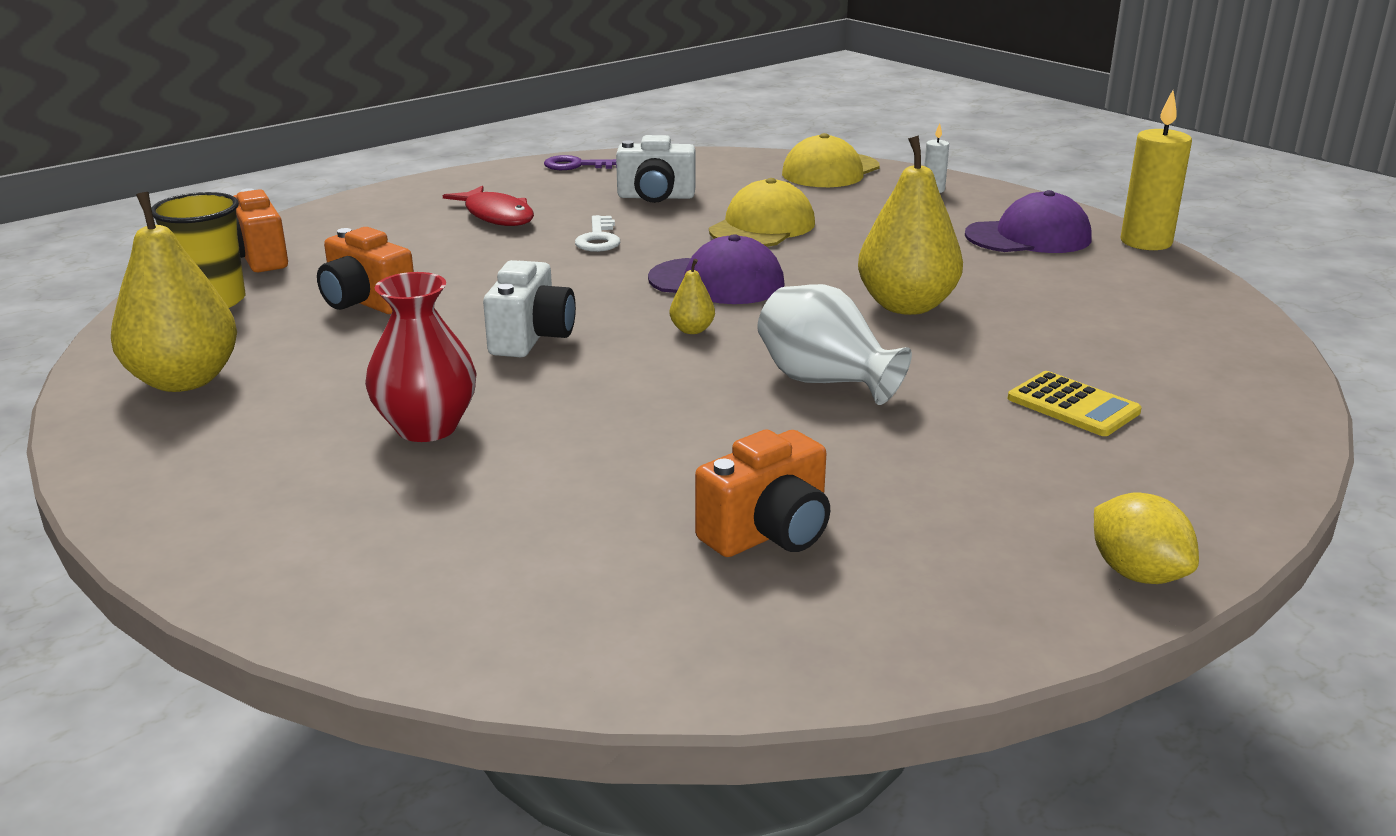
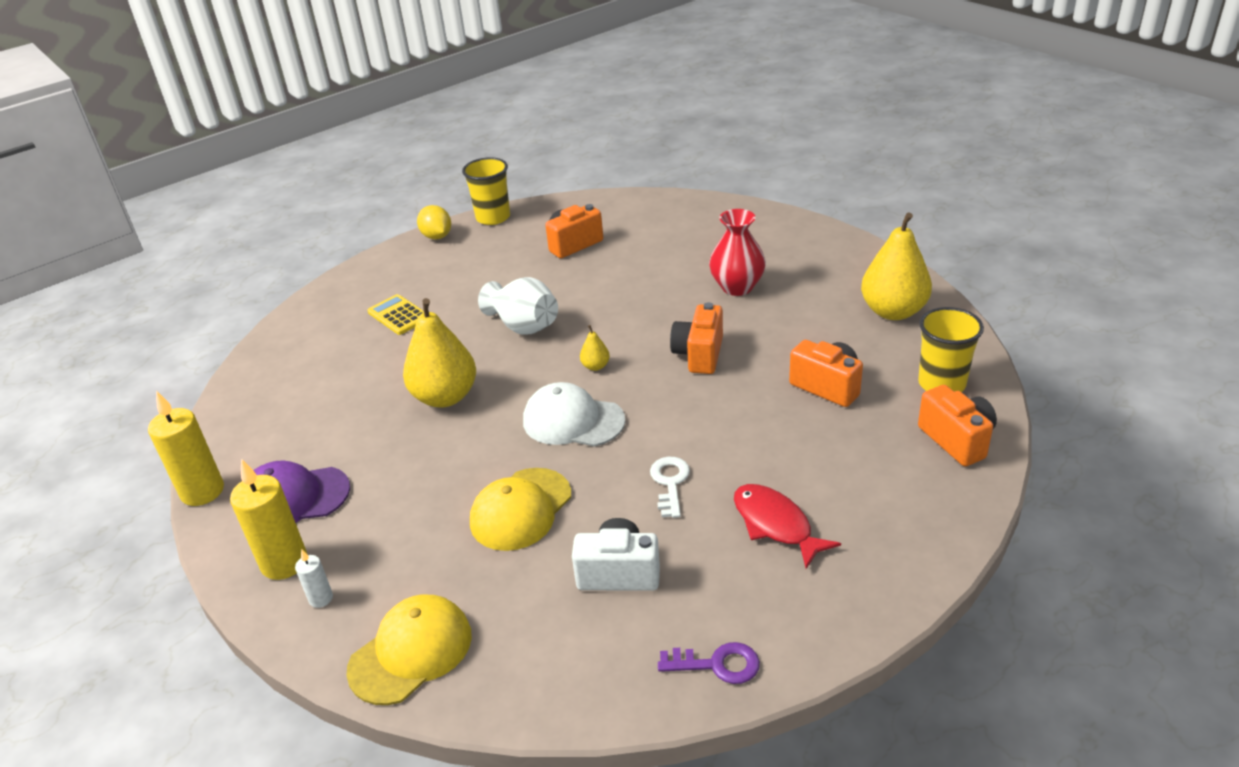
camera: 175 degrees left, 10 degrees up
white camera [483,260,576,357] -> orange camera [670,302,723,374]
purple cap [648,234,785,304] -> white cap [523,382,625,447]
none -> yellow candle [230,459,307,580]
none -> yellow cup [462,157,510,225]

